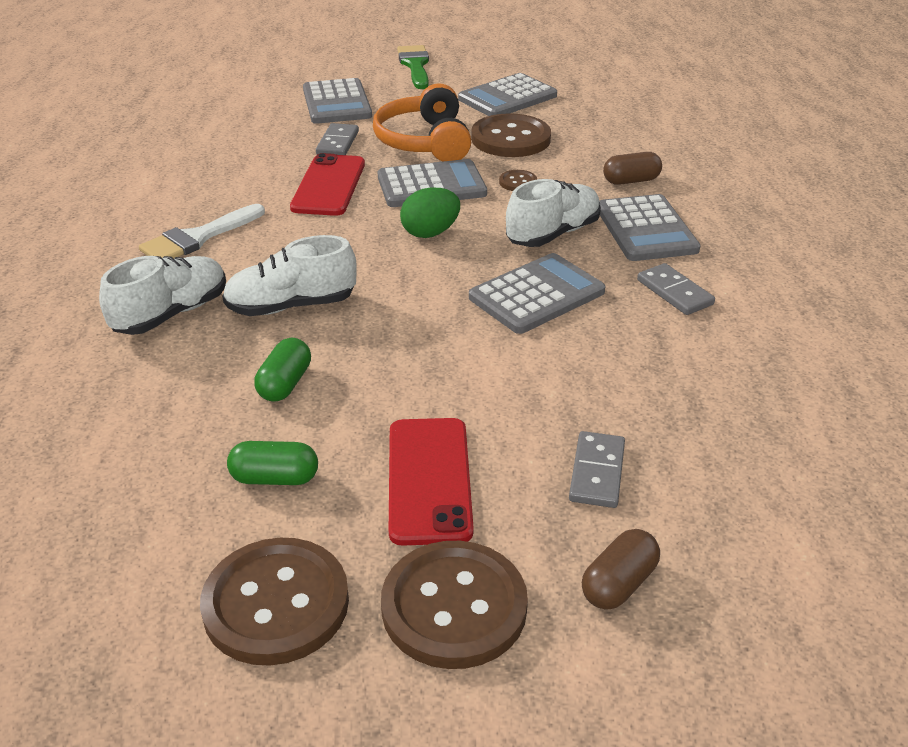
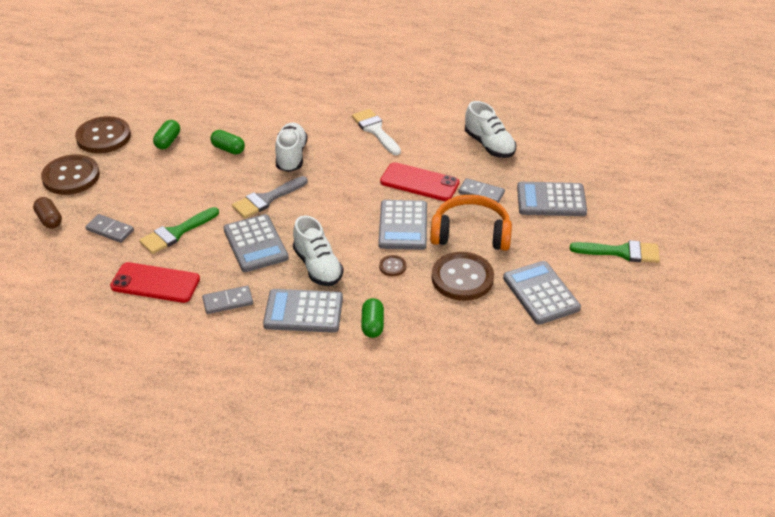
camera: 105 degrees right, 5 degrees up
white shoe [99,256,226,335] -> white shoe moved to [465,101,516,158]
red phone [389,418,474,546] -> red phone moved to [110,262,200,303]
green egg [400,188,460,238] -> none
brown capsule [603,152,662,185] -> green capsule [361,298,384,338]
none -> green brush [139,207,219,254]
none -> grey brush [232,176,308,218]

